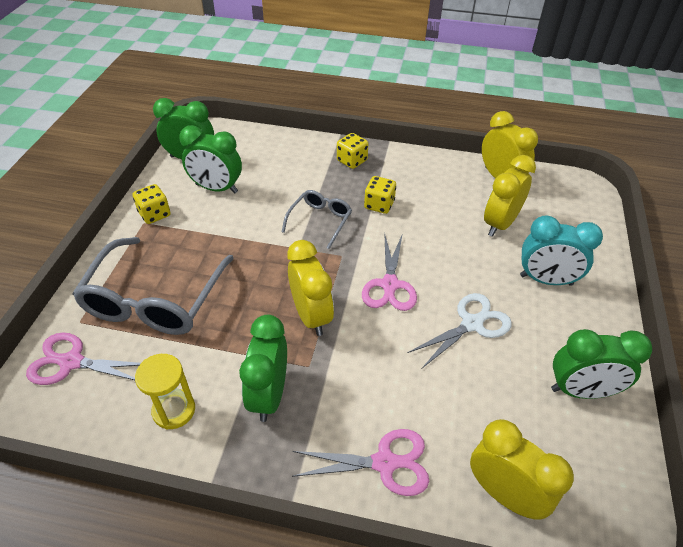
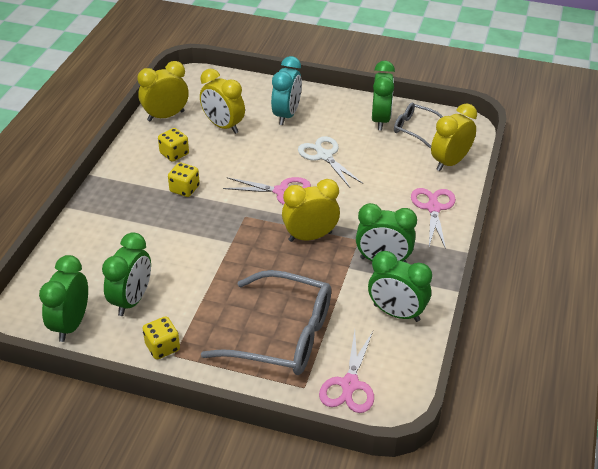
camera: 85 degrees left, 5 degrees down
yellow hourglass [135,354,195,429] -> green clock [368,251,432,322]
grey glasses [282,190,352,249] -> grey glasses moved to [394,103,443,148]
yellow dice [337,133,369,169] -> yellow dice moved to [158,128,189,162]

